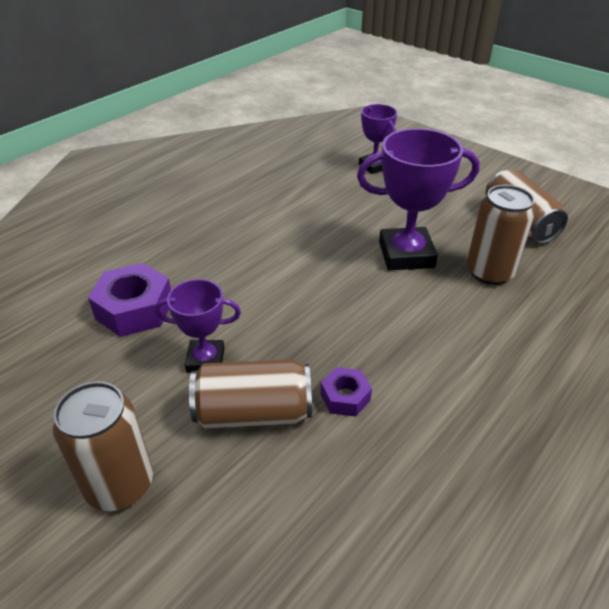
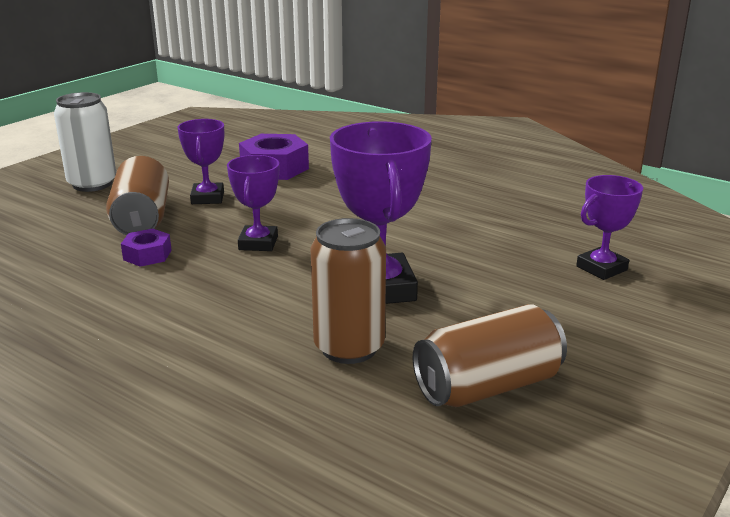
camera: 85 degrees right, 15 degrees down
brown can [53,381,153,511] -> white can [54,92,116,192]
none -> purple trophy [227,155,279,251]

